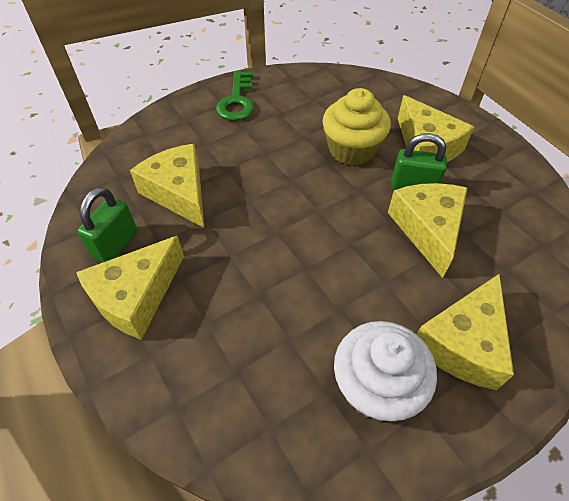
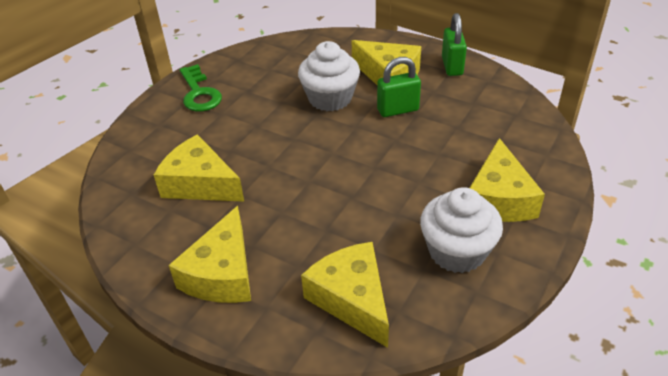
camera: 25 degrees left, 10 degrees down
green padlock [77,187,137,263] -> green padlock moved to [442,13,467,76]
yellow cupcake [322,88,391,166] -> white cupcake [298,41,360,111]
yellow cheese [388,183,467,278] -> yellow cheese moved to [301,242,389,348]

